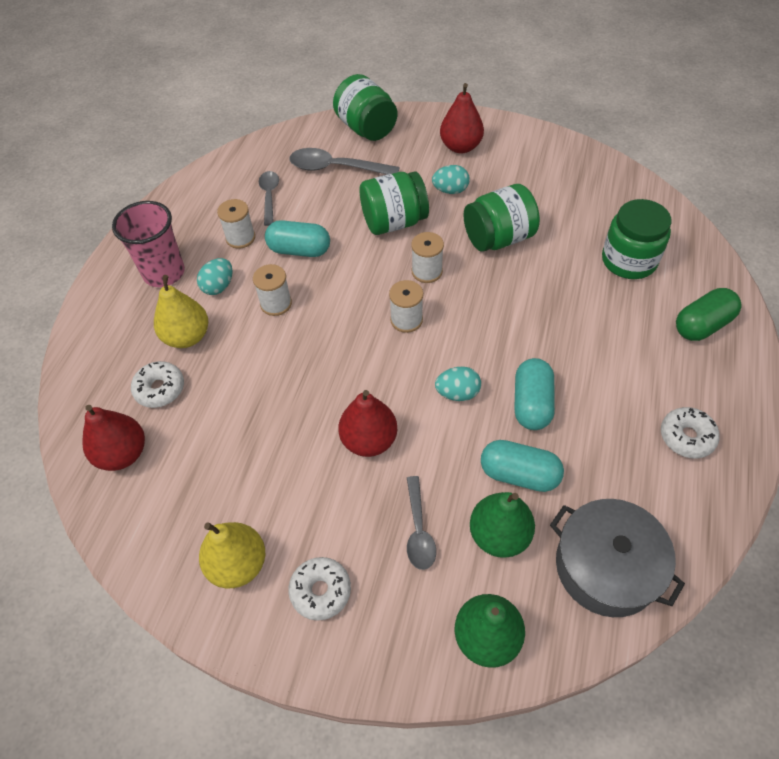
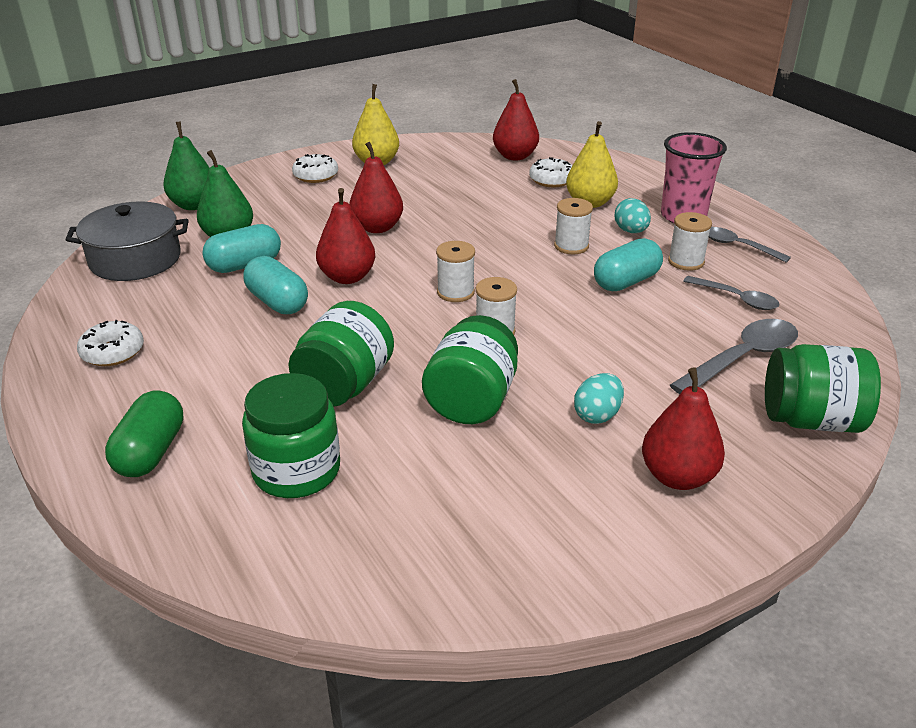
camera: 130 degrees right, 20 degrees down
green jar [360,171,429,235] -> green jar moved to [288,301,394,407]
grey spoon [407,476,436,570] -> grey spoon moved to [709,227,791,263]
turquoise egg [435,367,481,401] -> red pear [316,188,375,284]

